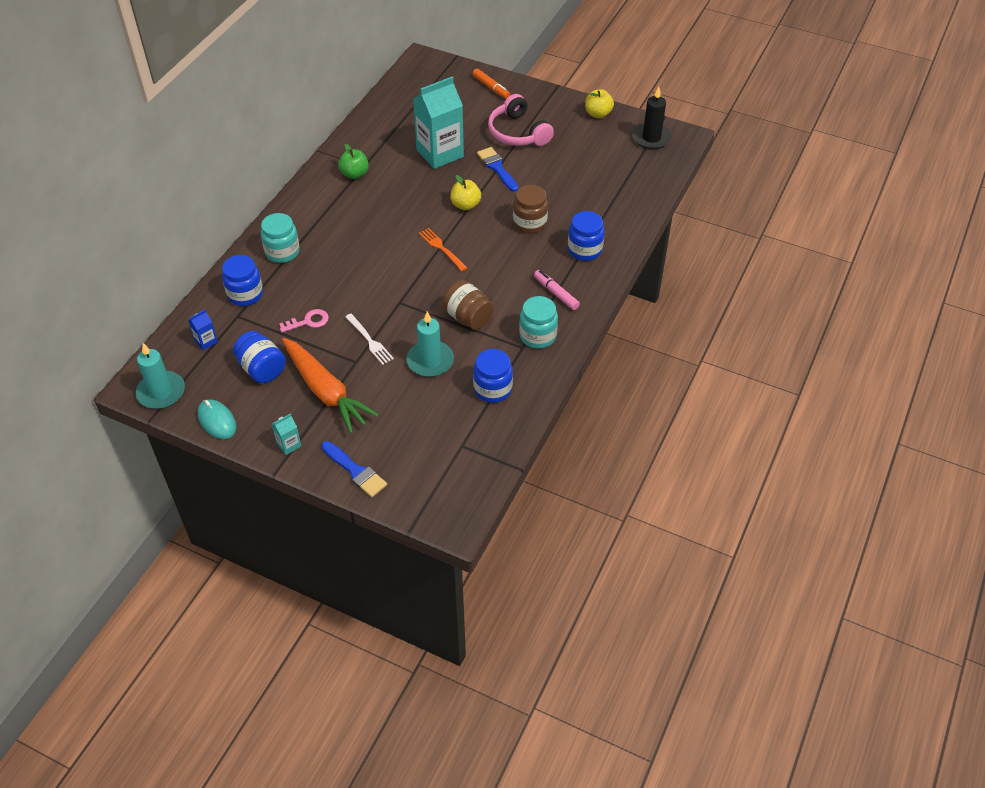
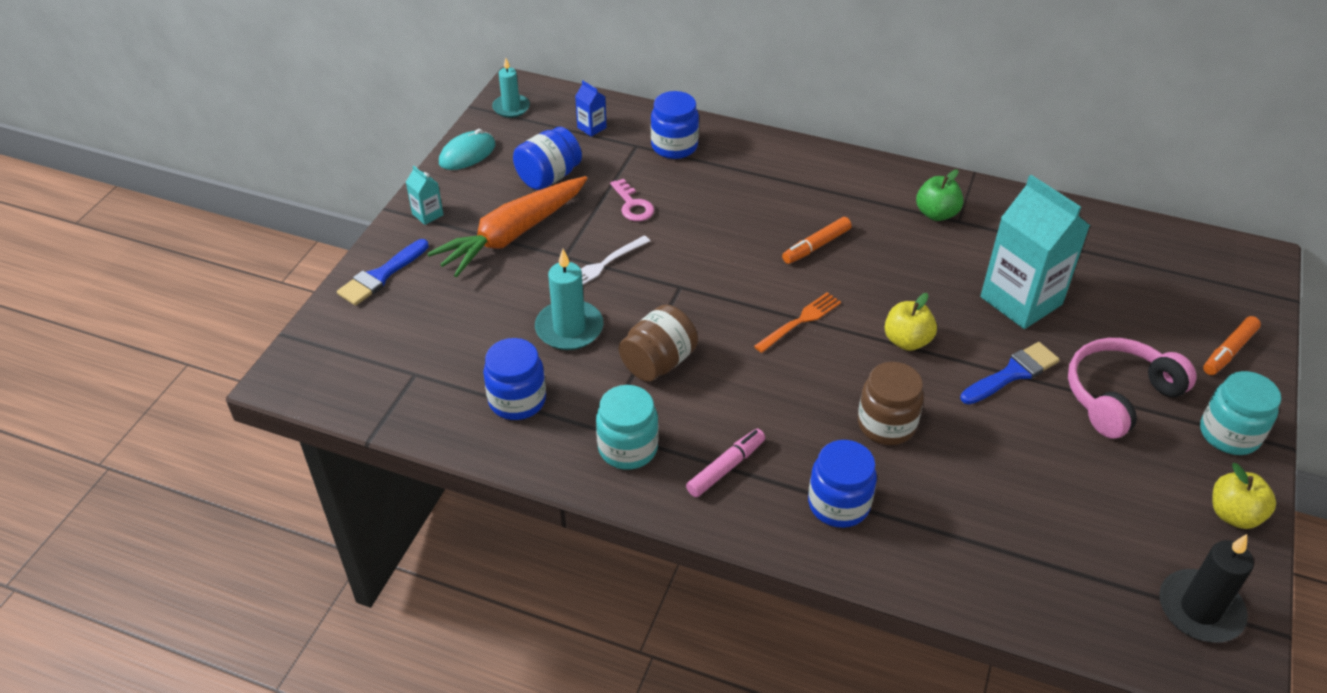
camera: 85 degrees right, 5 degrees down
turquoise candle [136,343,185,409] -> turquoise candle [492,58,530,118], size x0.66
turquoise jar [261,213,300,263] -> turquoise jar moved to [1200,371,1281,455]
none -> orange marker [782,217,852,264]

